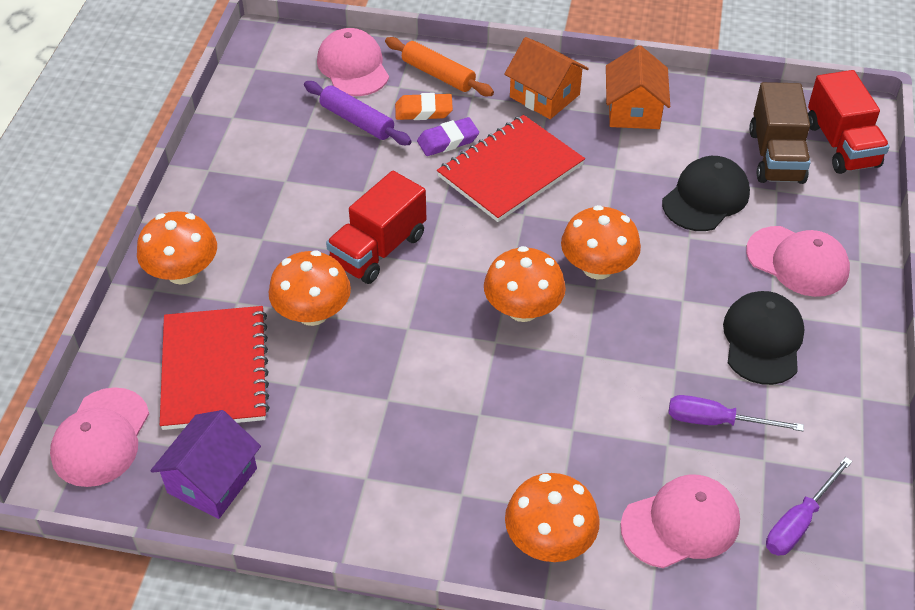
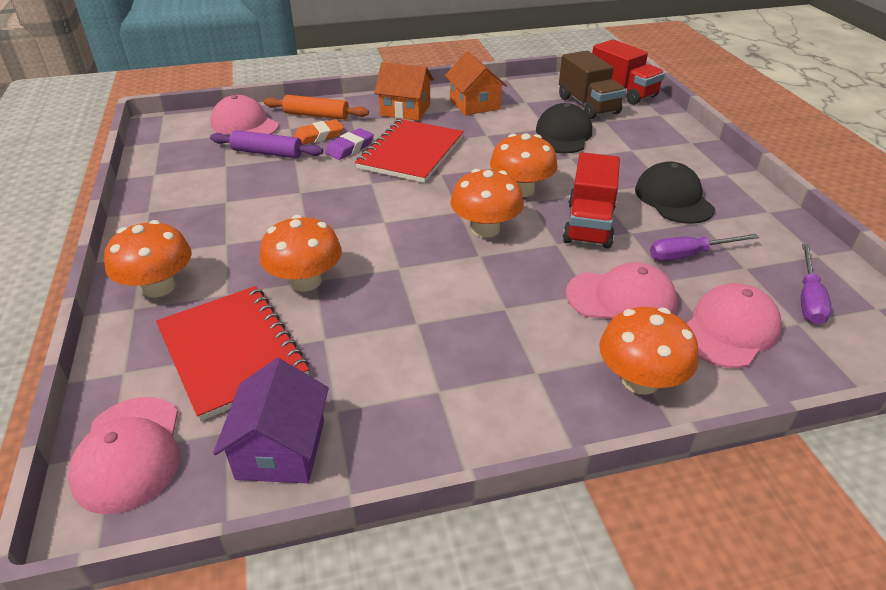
camera: 25 degrees left, 10 degrees down
red truck [326,171,426,284] -> red truck moved to [563,152,620,248]
pink cap [746,226,850,297] -> pink cap moved to [566,262,677,319]

